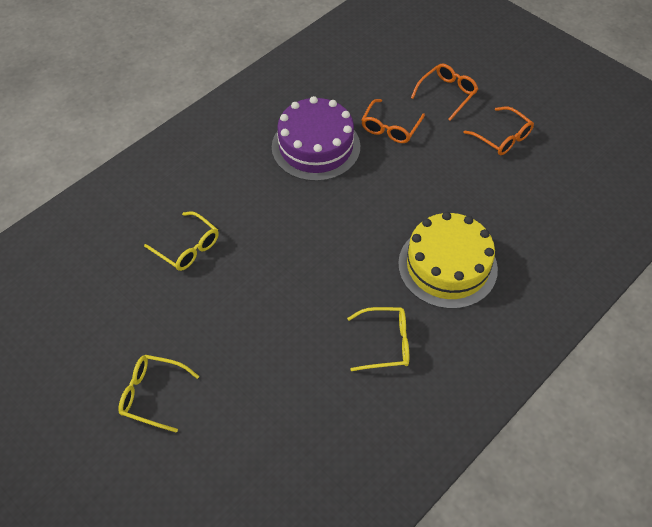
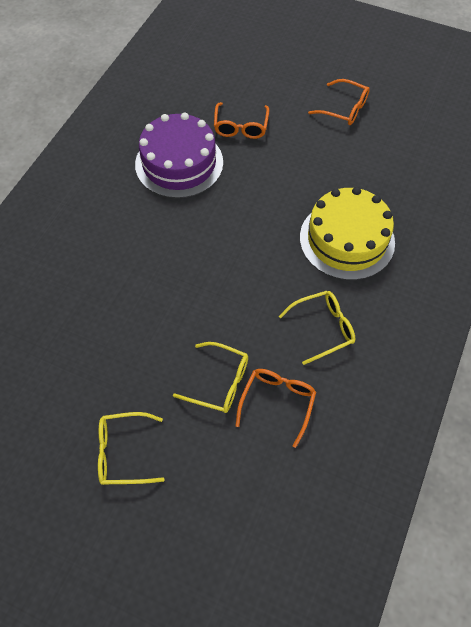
camera: 20 degrees left, 5 degrees up
yellow glasses [144,211,219,271] -> yellow glasses moved to [173,342,248,413]
orange glasses [411,64,478,121] -> orange glasses moved to [235,369,316,448]

